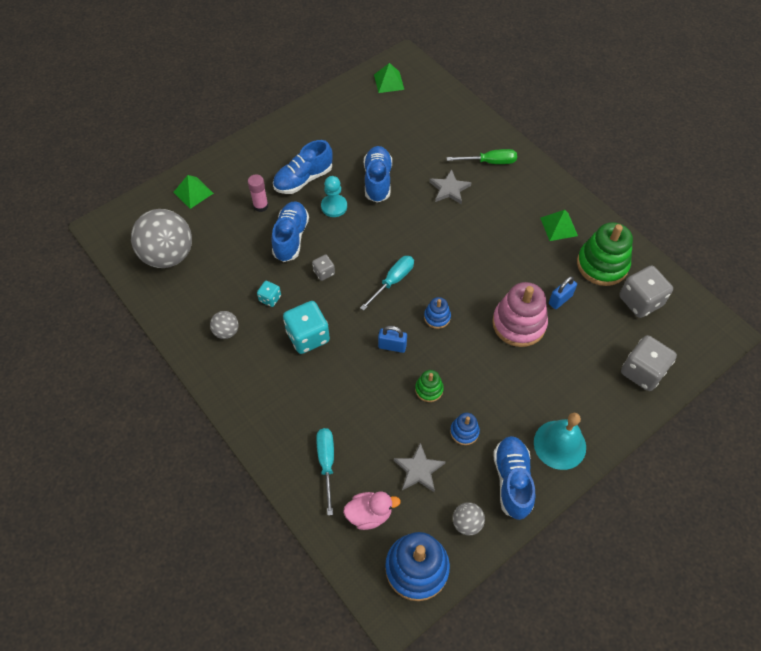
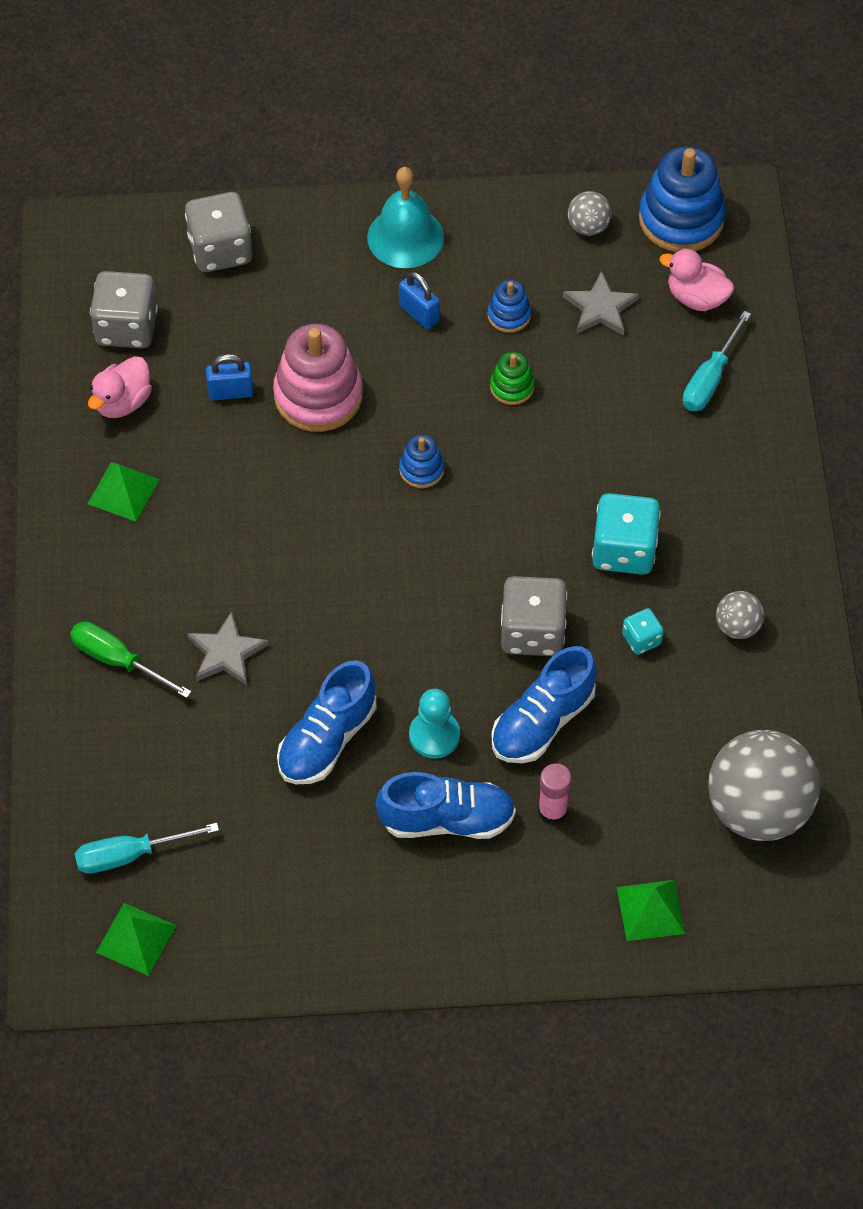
camera: 145 degrees left, 0 degrees up
grey dice [312,255,335,281] -> grey dice [501,576,567,656], size x1.95
turquoise screwdriver [360,256,414,311] -> turquoise screwdriver moved to [75,823,219,874]
blue padlock [378,326,407,353] -> blue padlock moved to [399,272,440,329]
blue shoe [493,436,535,520] -> none
green stacking toy [577,222,633,286] -> pink duck [88,356,152,418]

